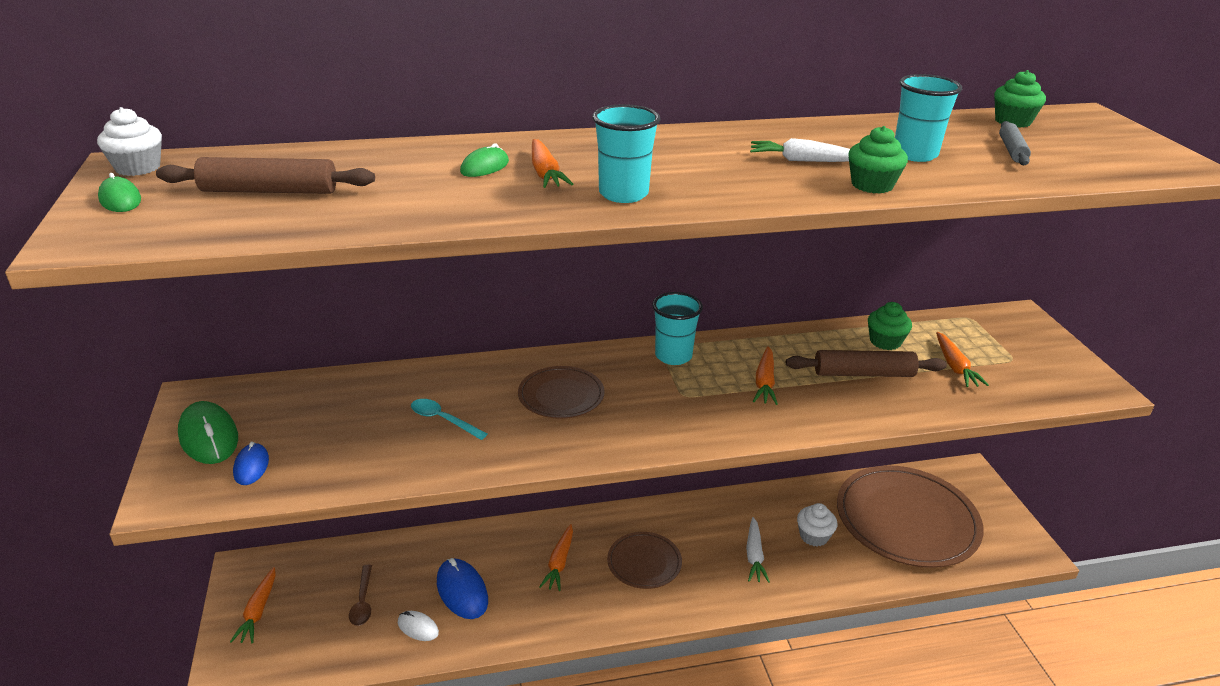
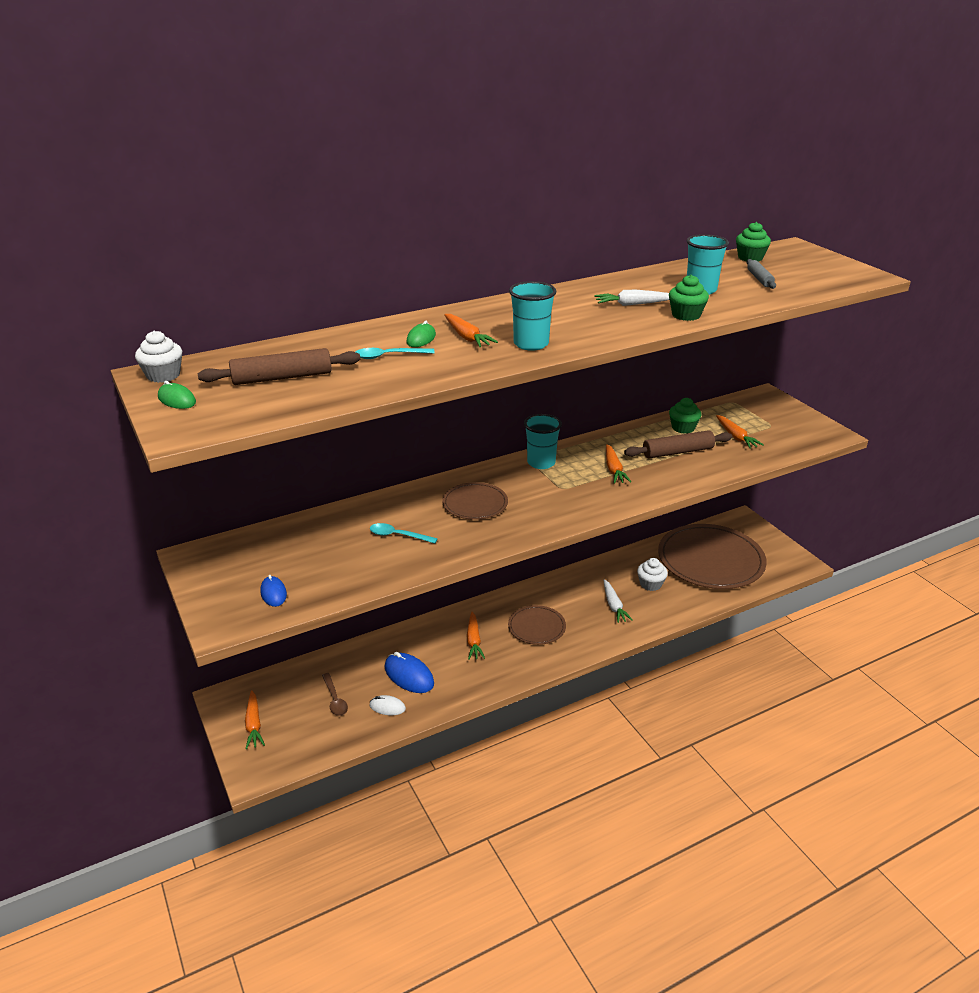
camera: 15 degrees left, 0 degrees up
green mouse [178,401,238,464] -> none
none -> turquoise spoon [356,348,435,359]

